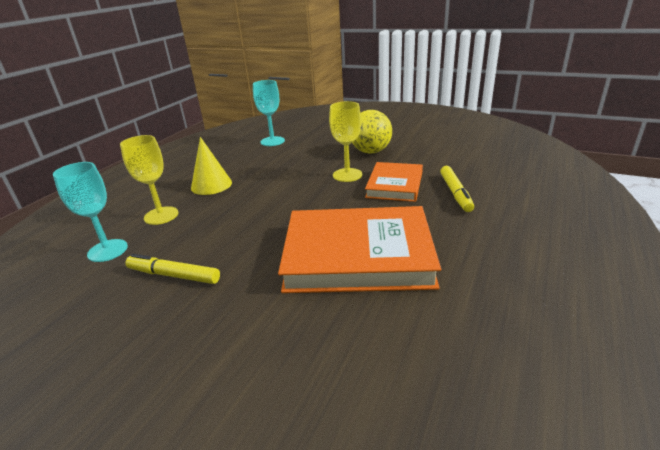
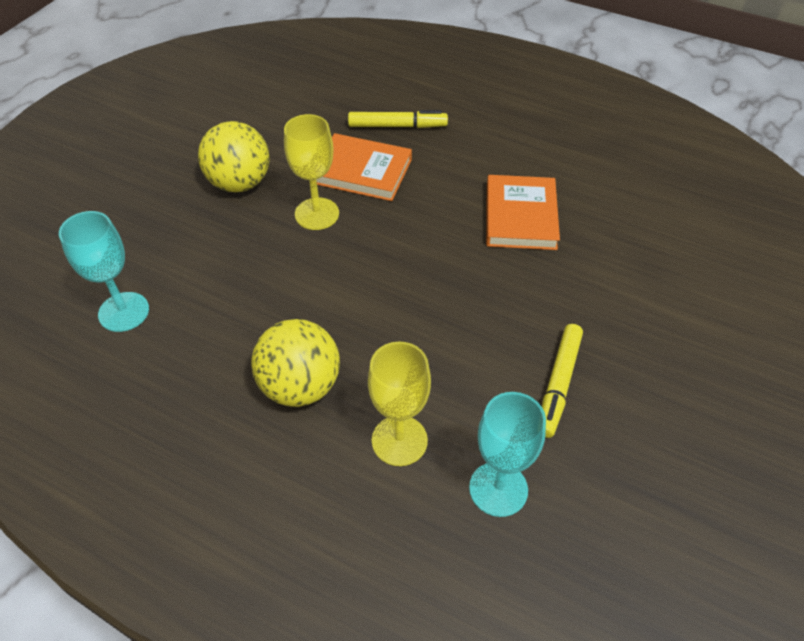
camera: 90 degrees left, 20 degrees up
yellow cone [191,137,232,195] -> yellow ball [251,319,340,407]
orange book [278,206,441,293] -> orange book [486,175,560,250], size x0.57

